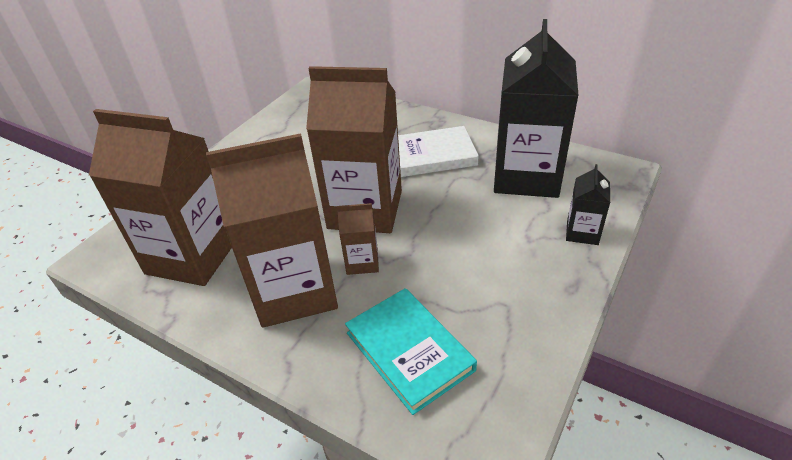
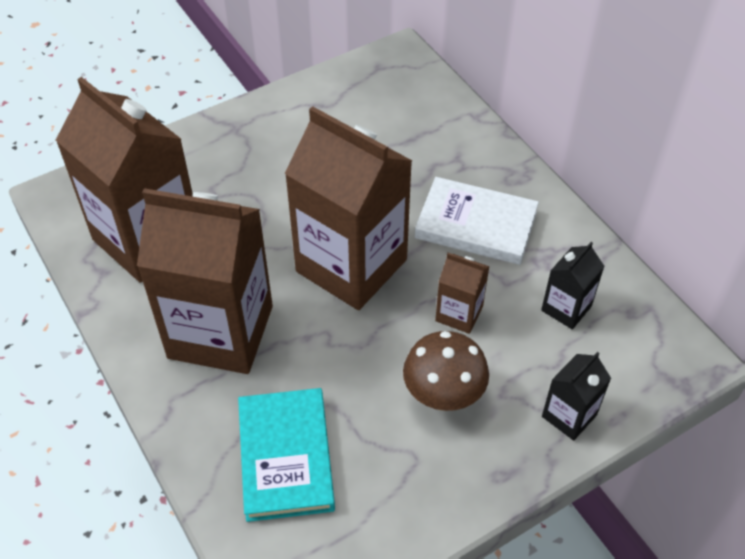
camera: 25 degrees right, 10 degrees up
brown carton [337,203,379,275] -> brown carton moved to [435,253,489,334]
black carton [494,19,579,198] -> black carton [541,242,605,329], size x0.45
none -> brown mushroom [403,331,489,411]

